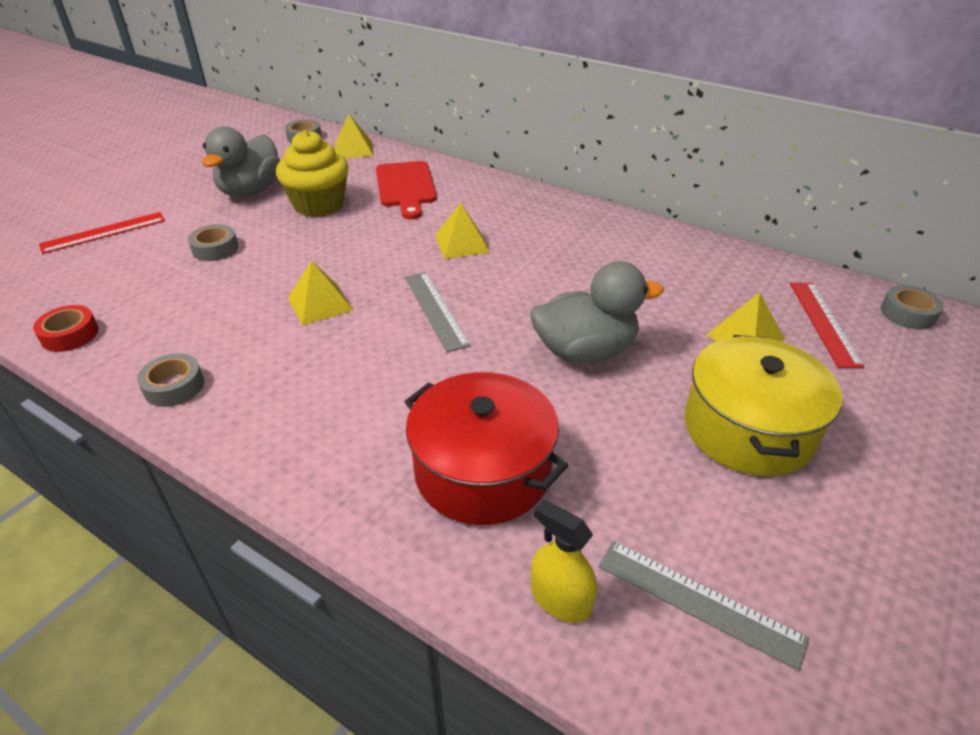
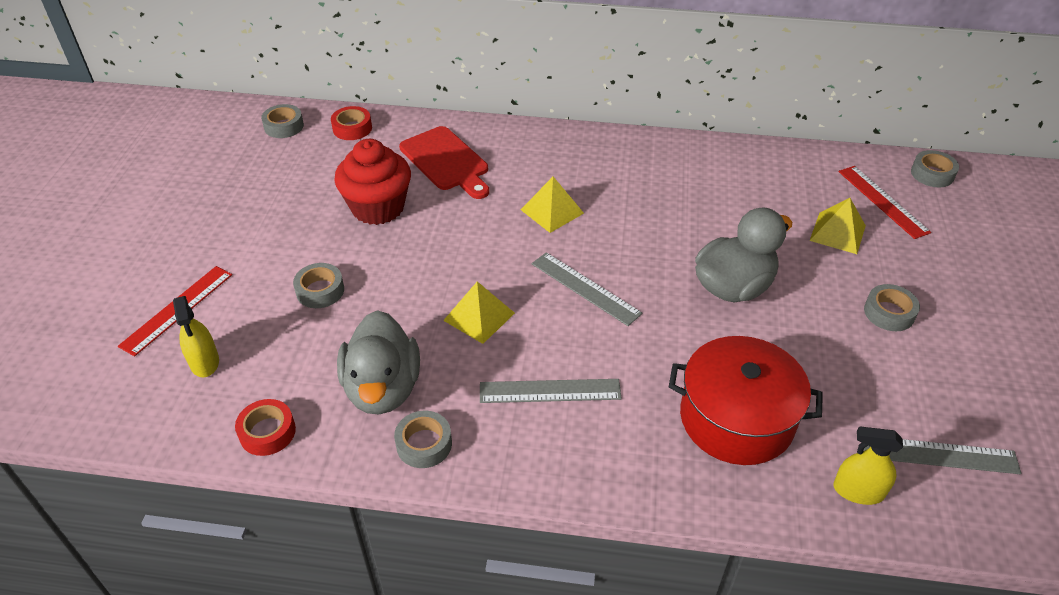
camera: 25 degrees left, 5 degrees up
grey duck [202,126,281,197] -> grey duck moved to [337,310,420,414]
yellow cupcake [276,130,349,217] -> red cupcake [334,139,411,225]
yellow pyramid [335,114,374,158] -> red tape [331,106,372,140]
yellow pot [685,335,842,476] -> grey tape [864,284,920,331]
none -> yellow spray bottle [173,296,219,377]
none -> grey ruler [480,379,622,403]

